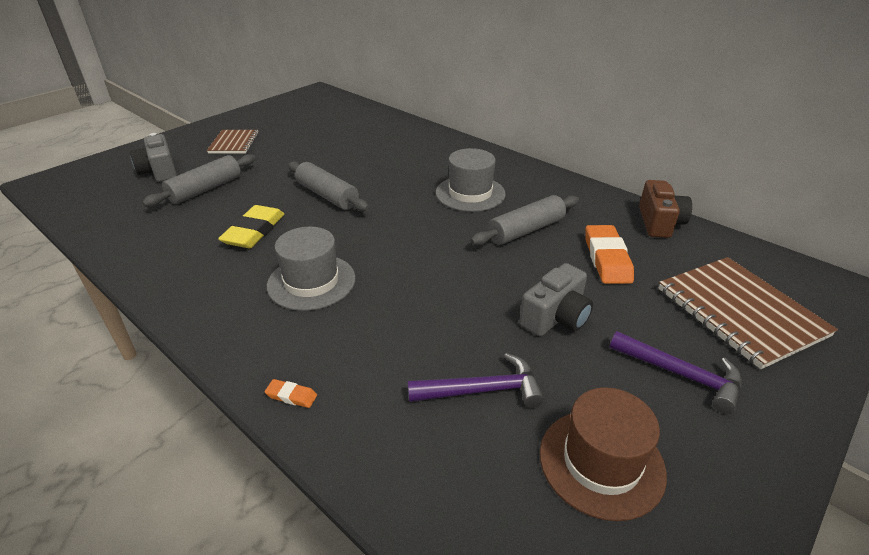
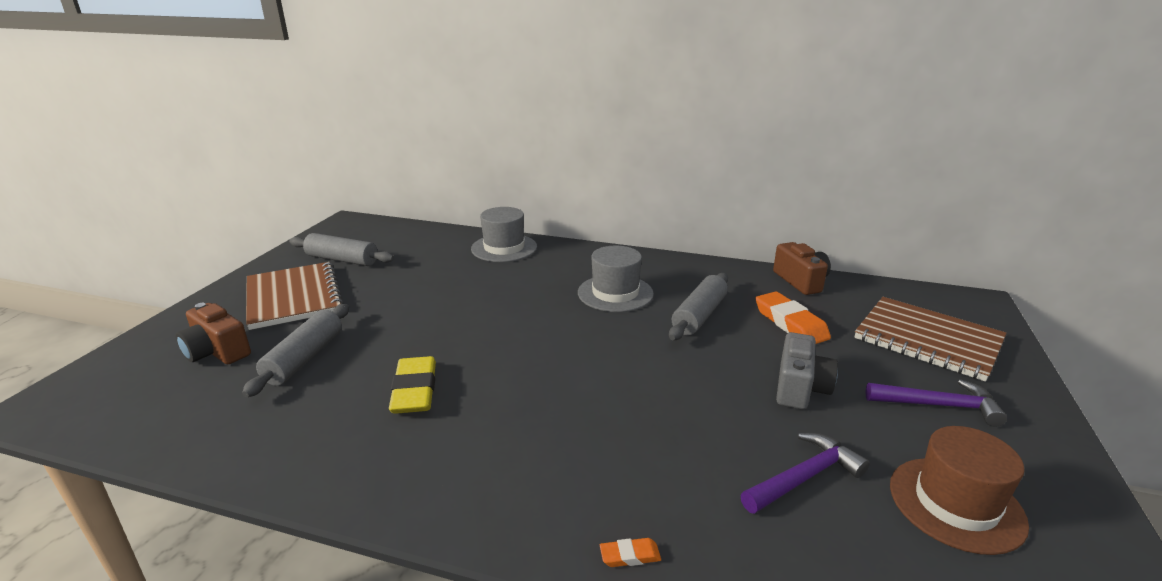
camera: 25 degrees left, 10 degrees down
grey camera [130,133,177,182] -> brown camera [176,303,251,364]
brown notebook [207,130,259,153] -> brown notebook [246,262,344,330], size x1.70
grey hat [267,227,356,311] -> grey hat moved to [471,207,537,262]
grey rolling pin [288,162,369,211] -> grey rolling pin moved to [289,233,394,266]

